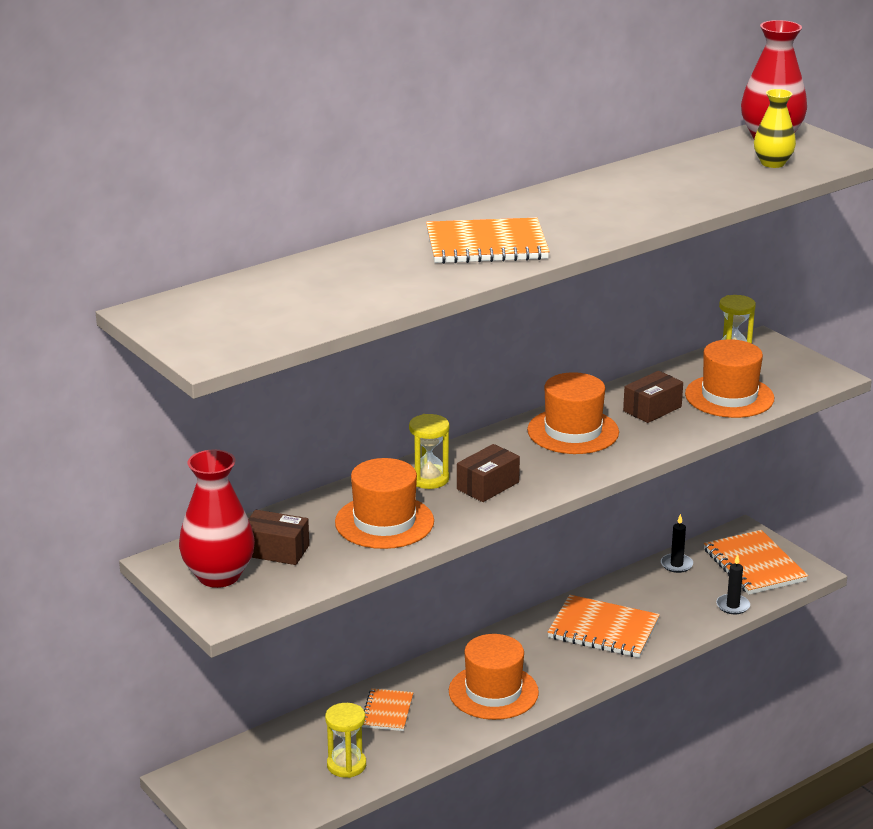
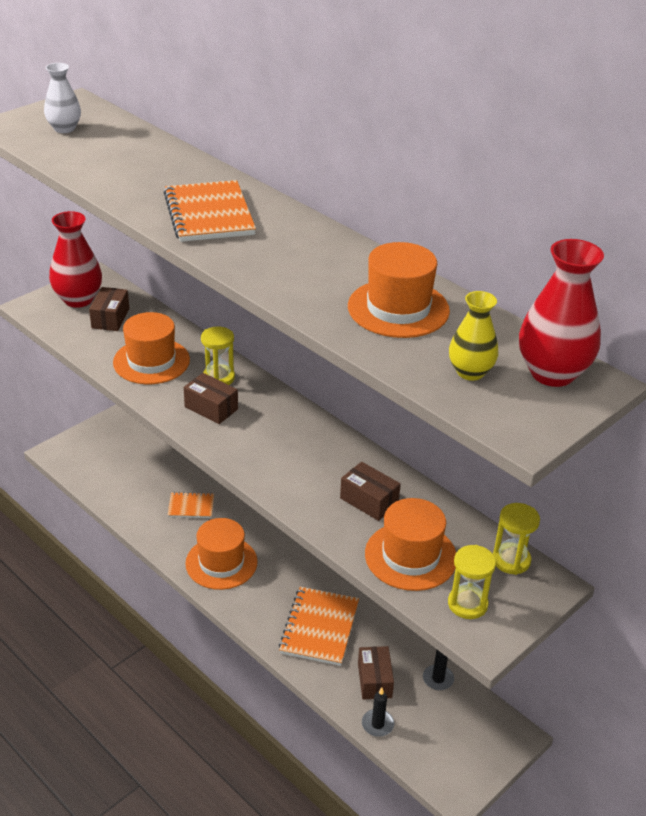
camera: 80 degrees right, 10 degrees up
yellow hourglass [325,703,366,778] -> yellow hourglass moved to [448,545,496,619]
orange hat [527,372,619,454] -> orange hat moved to [348,242,450,338]
orange notebook [704,530,808,595] -> none
none -> white vase [44,63,81,133]
none -> brown box [358,646,394,699]

